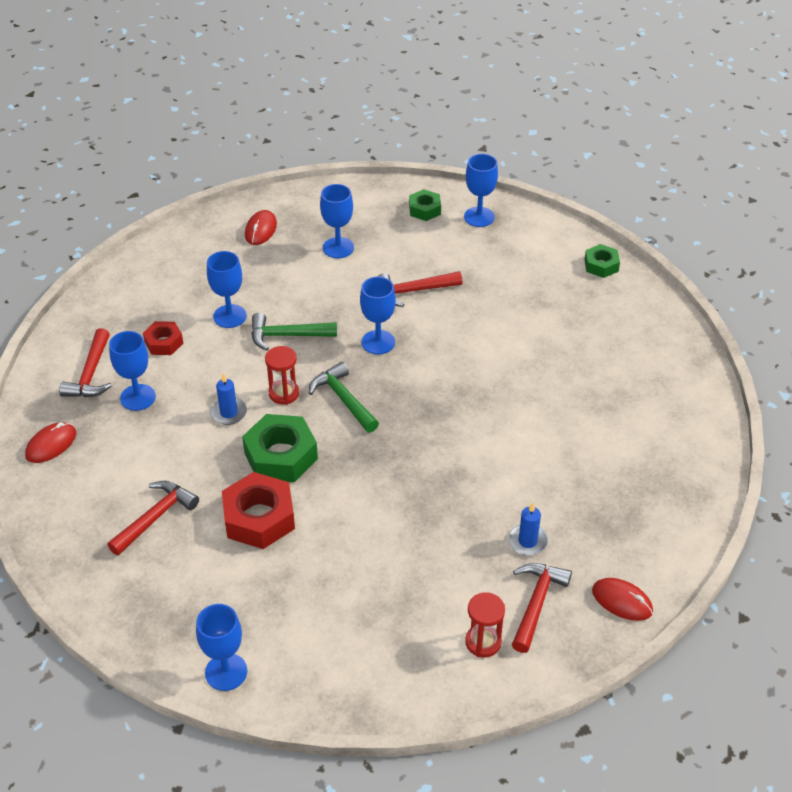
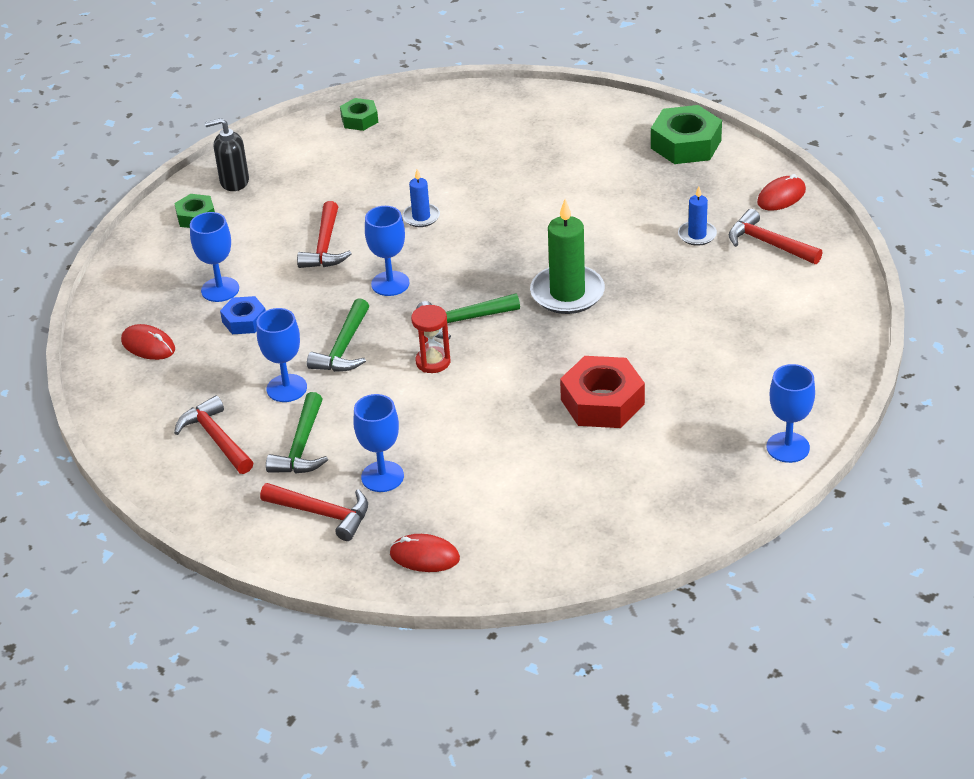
camera: 70 degrees left, 5 degrees down
red mouse [25,422,76,463] -> red mouse turned 45 degrees counterclockwise [390,534,460,572]
red hammer [107,481,199,556] -> red hammer moved to [174,396,253,474]
red nut [143,321,183,355] -> green hammer [266,392,328,474]
blue candle [210,373,247,425] -> blue candle moved to [402,169,440,227]
green nut [242,414,318,482] -> green nut moved to [651,105,722,164]
blue goblet [464,154,498,227] -> black soap dispenser [205,118,249,191]
red hourglass [465,592,505,657] -> none
none -> blue nut [220,296,266,334]
none -> green candle [530,199,605,314]

